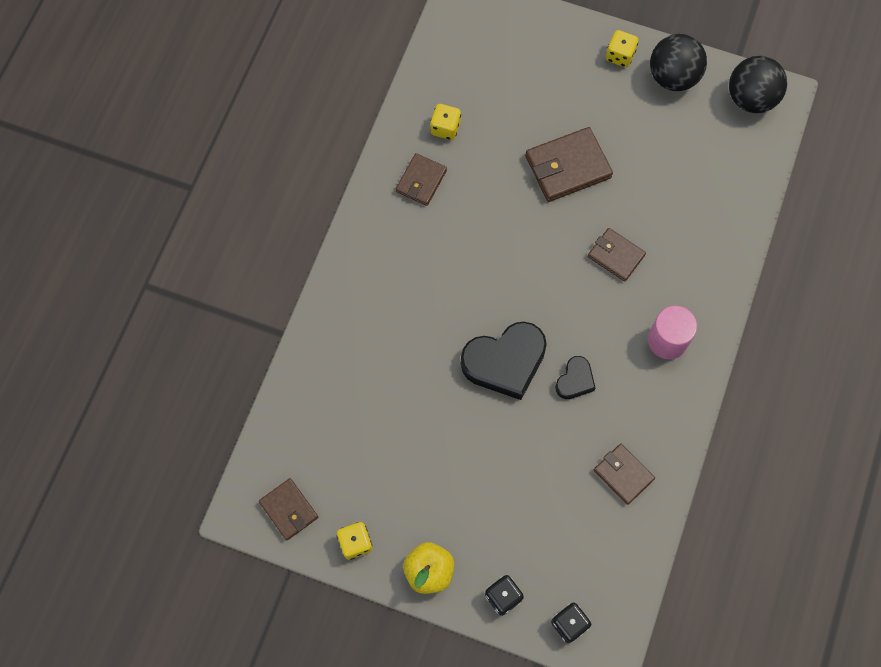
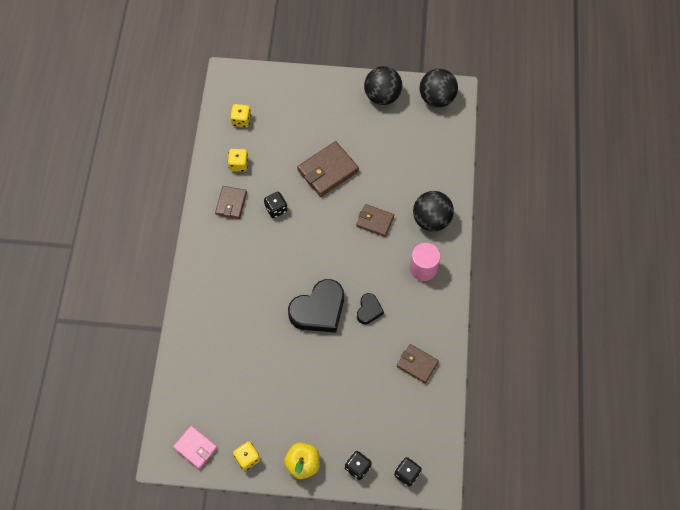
camera: 15 degrees left, 5 degrees down
brown wallet [259,478,318,541] -> pink wallet [173,426,217,469]
yellow dice [606,30,638,67] -> yellow dice moved to [230,104,251,128]
none -> black dice [264,192,287,218]
none -> black ball [413,191,454,231]

